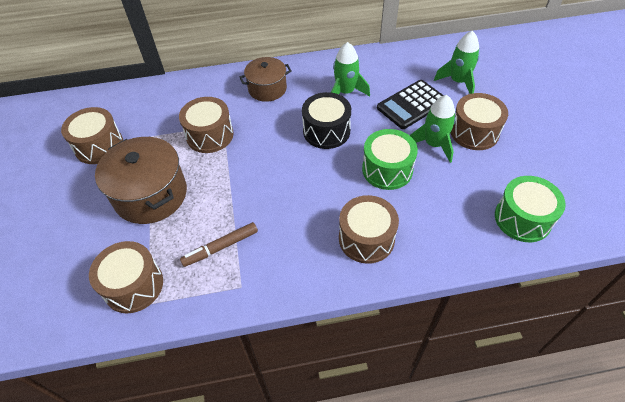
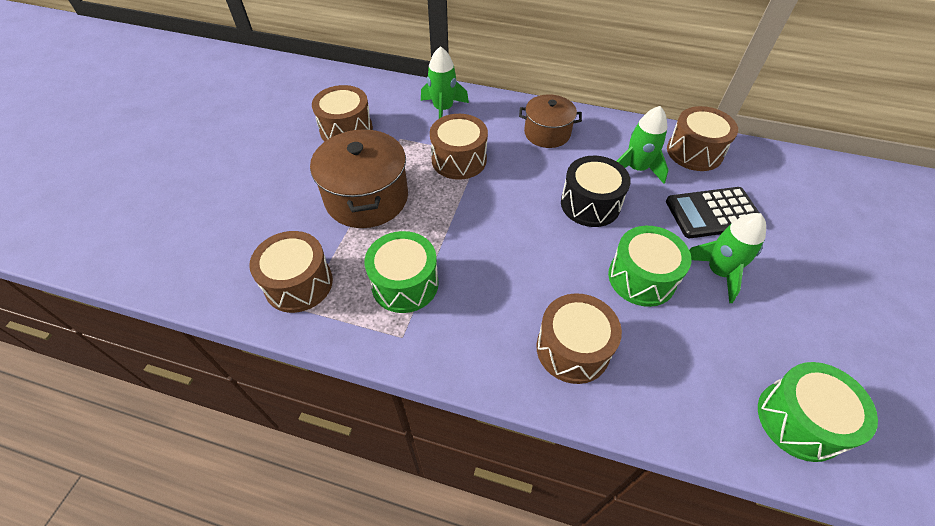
camera: 25 degrees right, 0 degrees up
brown marker [180,222,258,267] -> green drum [364,231,439,313]
green rocket [434,31,480,94] -> green rocket moved to [421,46,469,118]
brown drum [451,93,508,150] -> brown drum moved to [667,106,738,171]

